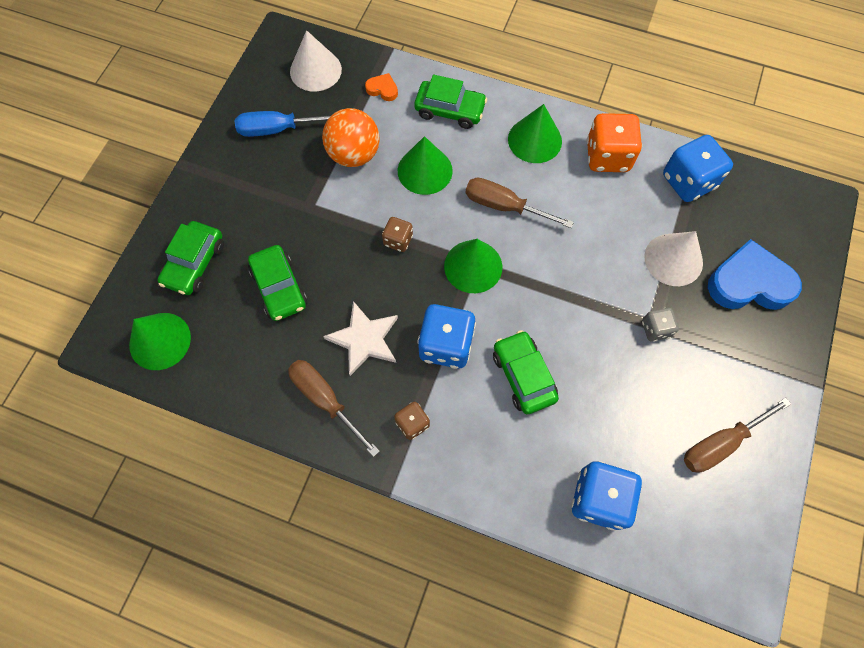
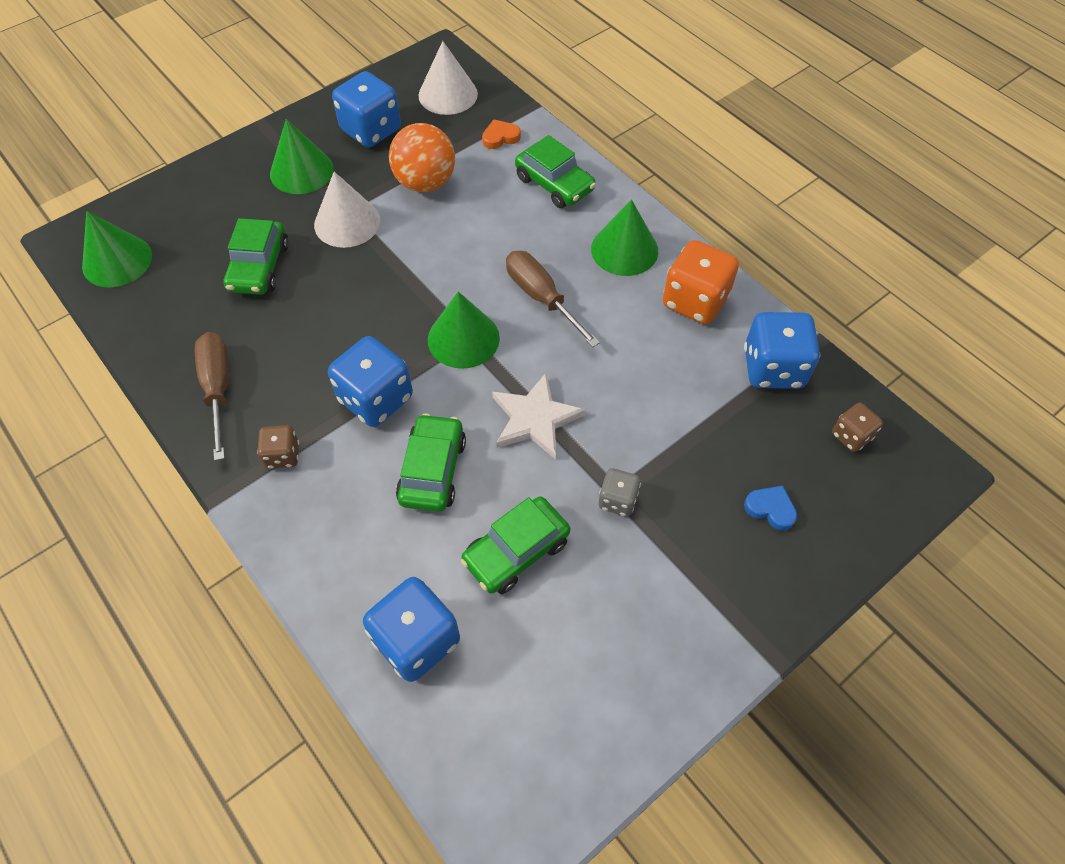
camera: 30 degrees right, 10 degrees down
green car [158,221,224,295] -> green car moved to [461,496,570,594]
blue screwdriver [235,111,331,137] -> blue dice [332,71,401,147]
white star [323,301,398,376] -> white star moved to [492,373,586,460]
orange heart [365,73,398,101] -> orange heart turned 75 degrees counterclockwise [482,120,521,149]
brown dice [382,217,413,252] -> brown dice moved to [832,403,883,452]
green cone [398,136,453,195] -> green cone moved to [270,119,334,194]
white cone [644,231,703,286] -> white cone moved to [314,172,380,248]
brown screwdriver [684,397,791,473] -> none
blue heart [708,239,802,310] -> blue heart [744,486,797,531], size x0.45

